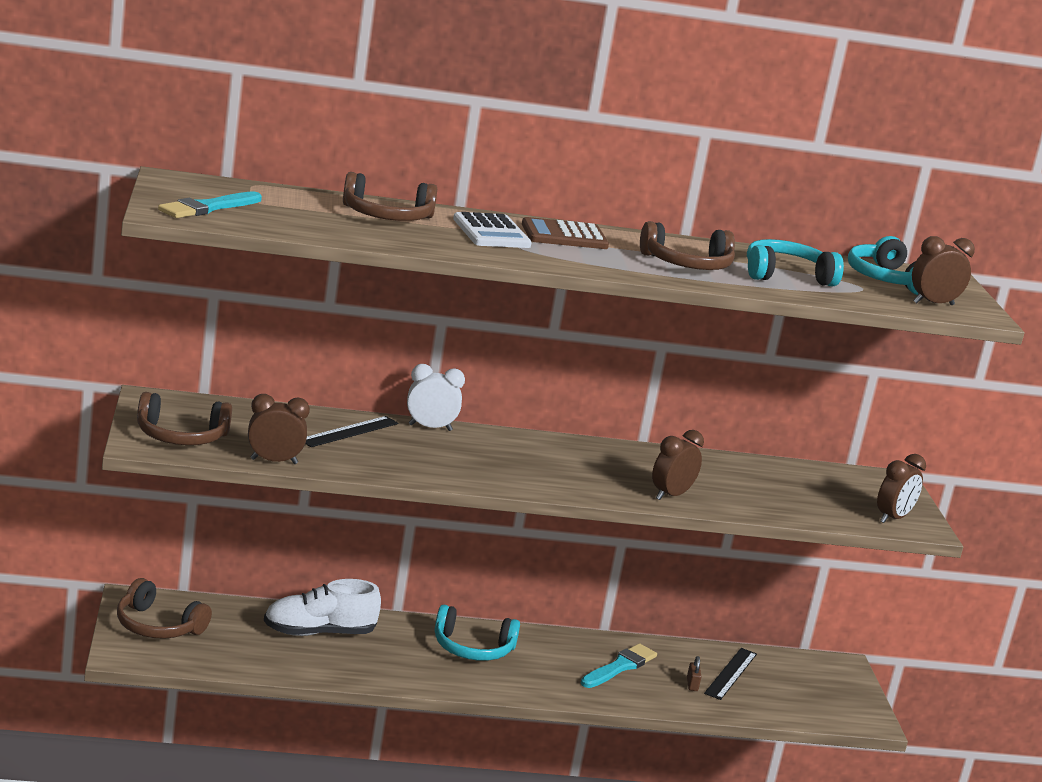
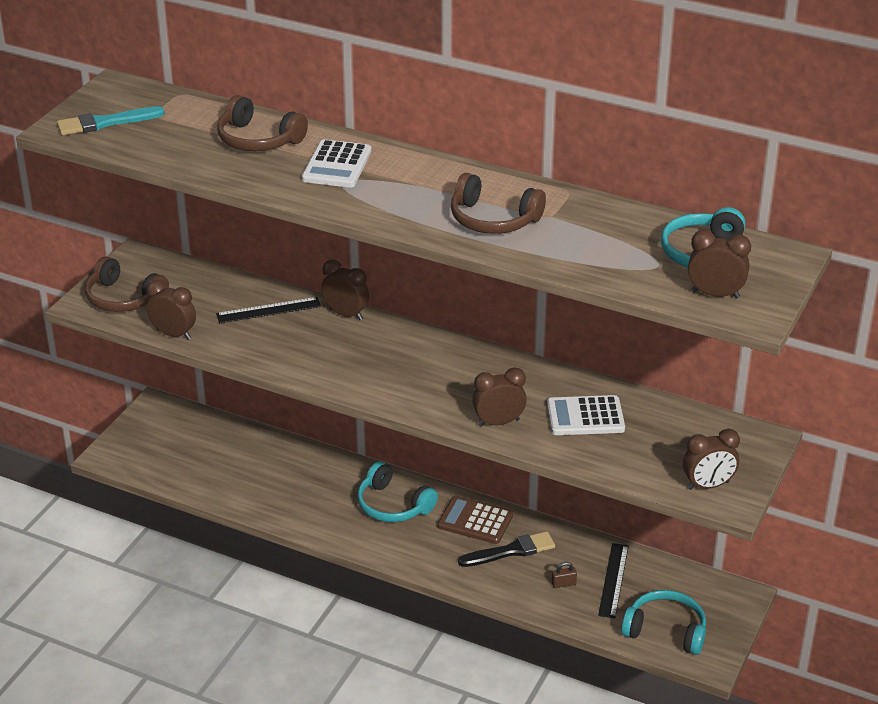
camera: 35 degrees right, 15 degrees up
brown headphones [117,578,212,639] -> none
white shoe [264,579,381,636] -> none
white clock [407,364,465,431] -> brown clock [321,260,369,320]
brown calculator [522,217,609,249] -> brown calculator moved to [437,496,513,544]
turquoise brush [581,643,657,688] -> black brush [458,531,555,567]
brown padlock [687,656,701,691] -> brown padlock turned 45 degrees clockwise [551,562,577,588]
black ruler [704,648,757,700] -> black ruler turned 45 degrees counterclockwise [598,543,629,618]
turquoise headphones [747,239,844,286] -> turquoise headphones moved to [621,590,706,655]
none -> white calculator [547,395,625,435]

